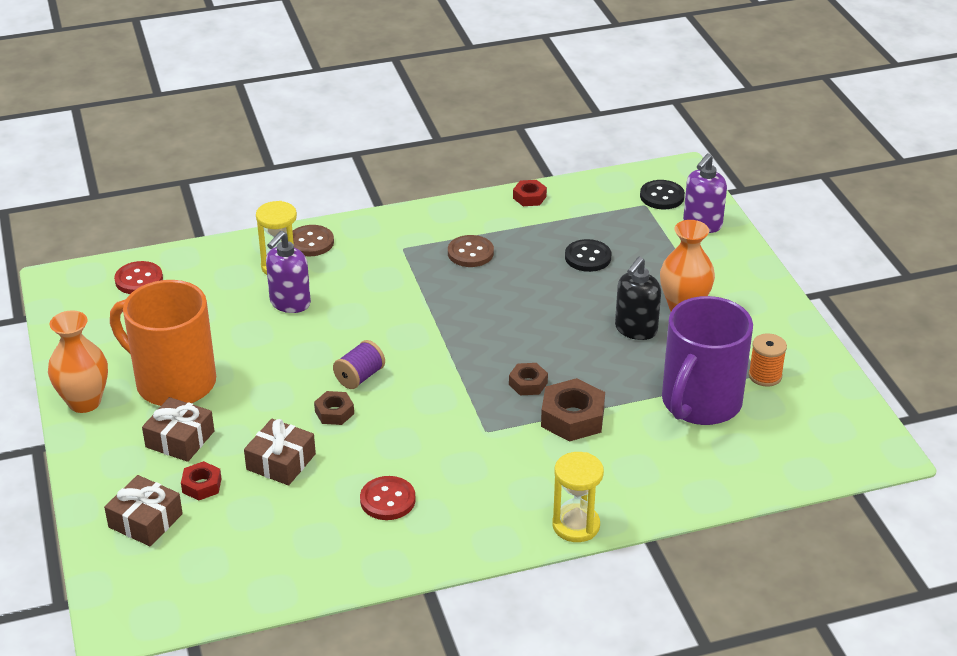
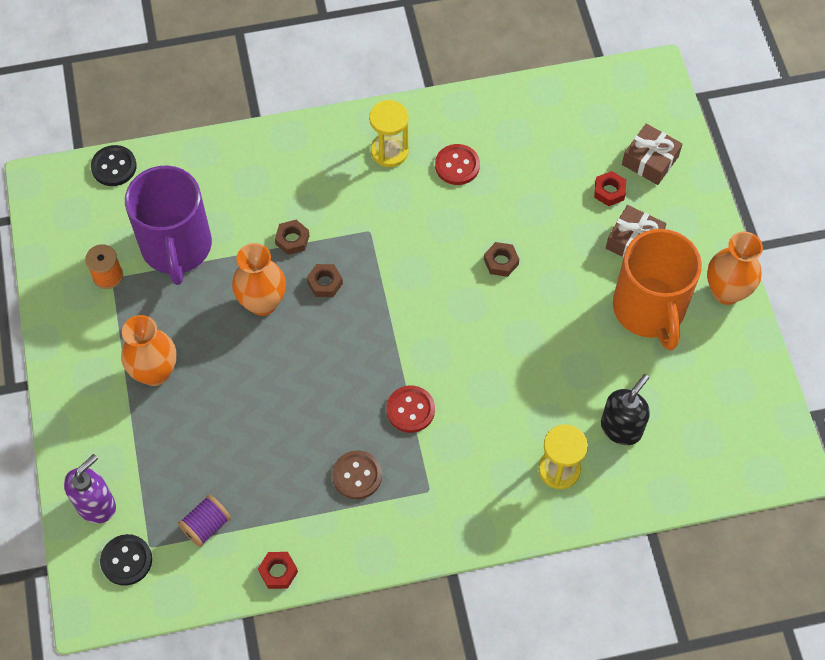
camera: 175 degrees left, 25 degrees up
orange mug [110,280,216,406] -> orange mug turned 45 degrees clockwise [613,229,702,350]
red button [114,261,163,294] -> red button moved to [386,386,435,433]
brown gift [244,419,316,486] -> none
purple soap dispenser [266,231,311,313] -> none
brown button [293,225,334,256] -> none
purple spool [333,340,385,389] -> purple spool moved to [178,495,231,547]
brown nut [541,378,605,442] -> brown nut [275,220,310,255], size x0.58
yellow hourglass [552,452,604,542] -> yellow hourglass moved to [369,100,409,167]
black button [565,239,611,272] -> black button moved to [91,145,137,186]
black soap dispenser [615,257,661,340] -> black soap dispenser moved to [601,374,650,445]
purple mug [662,296,753,425] -> purple mug turned 135 degrees clockwise [125,166,212,285]
none -> orange vase [232,243,286,316]

